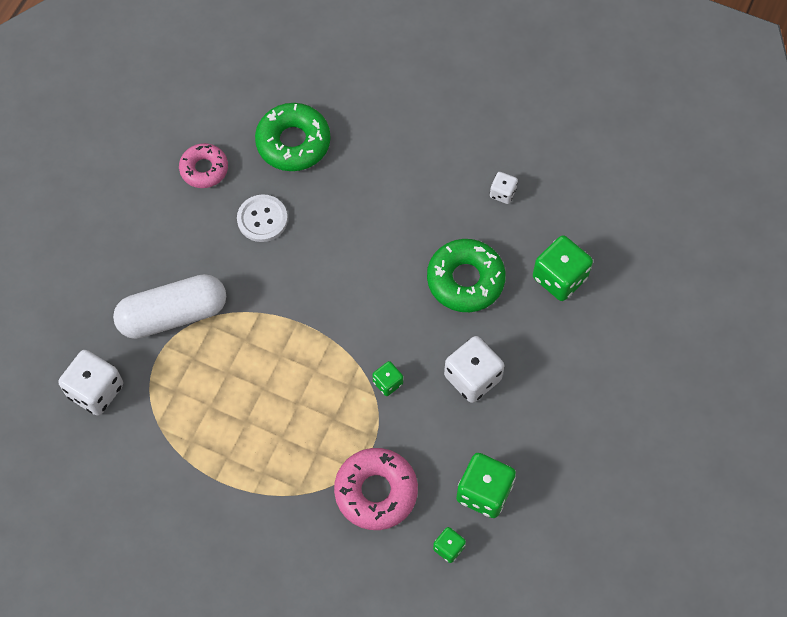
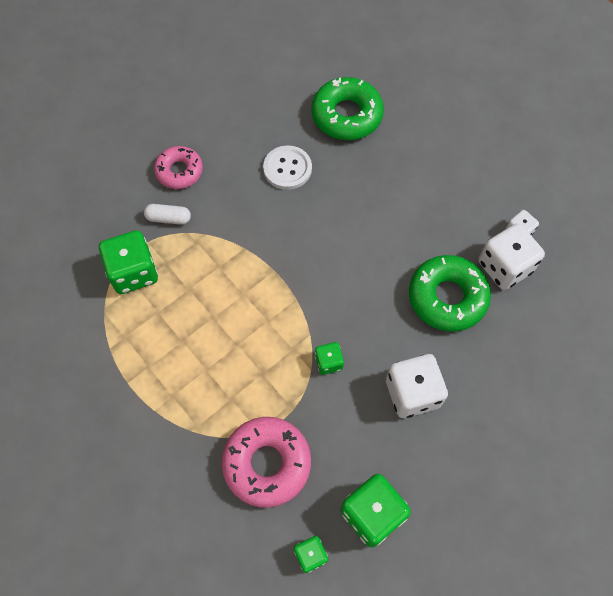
camera: 25 degrees right, 0 degrees up
white dice [59,350,123,416] -> white dice moved to [478,223,545,290]
white capsule [113,274,226,339] -> white capsule [144,204,191,225], size x0.43
pink donut [179,143,228,188] -> pink donut moved to [154,146,203,189]
green dice [533,235,593,301] -> green dice moved to [99,230,158,294]

